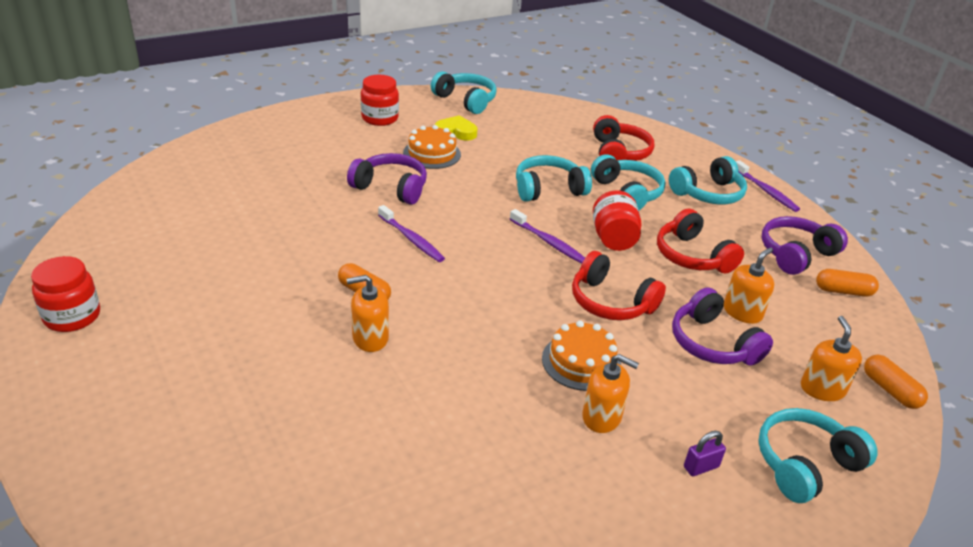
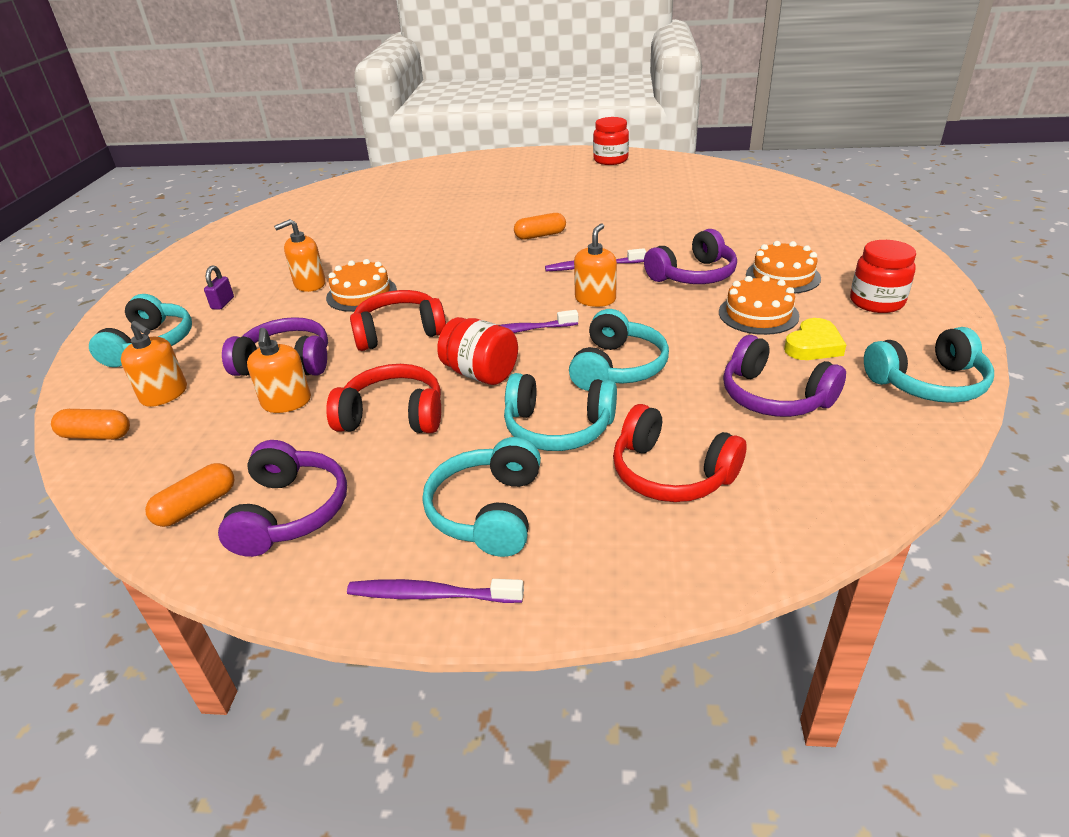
camera: 130 degrees right, 0 degrees up
orange soap dispenser [347,275,389,352] -> orange soap dispenser moved to [574,223,617,307]
none -> purple headphones [723,335,846,417]
none -> orange cake [746,241,821,294]

